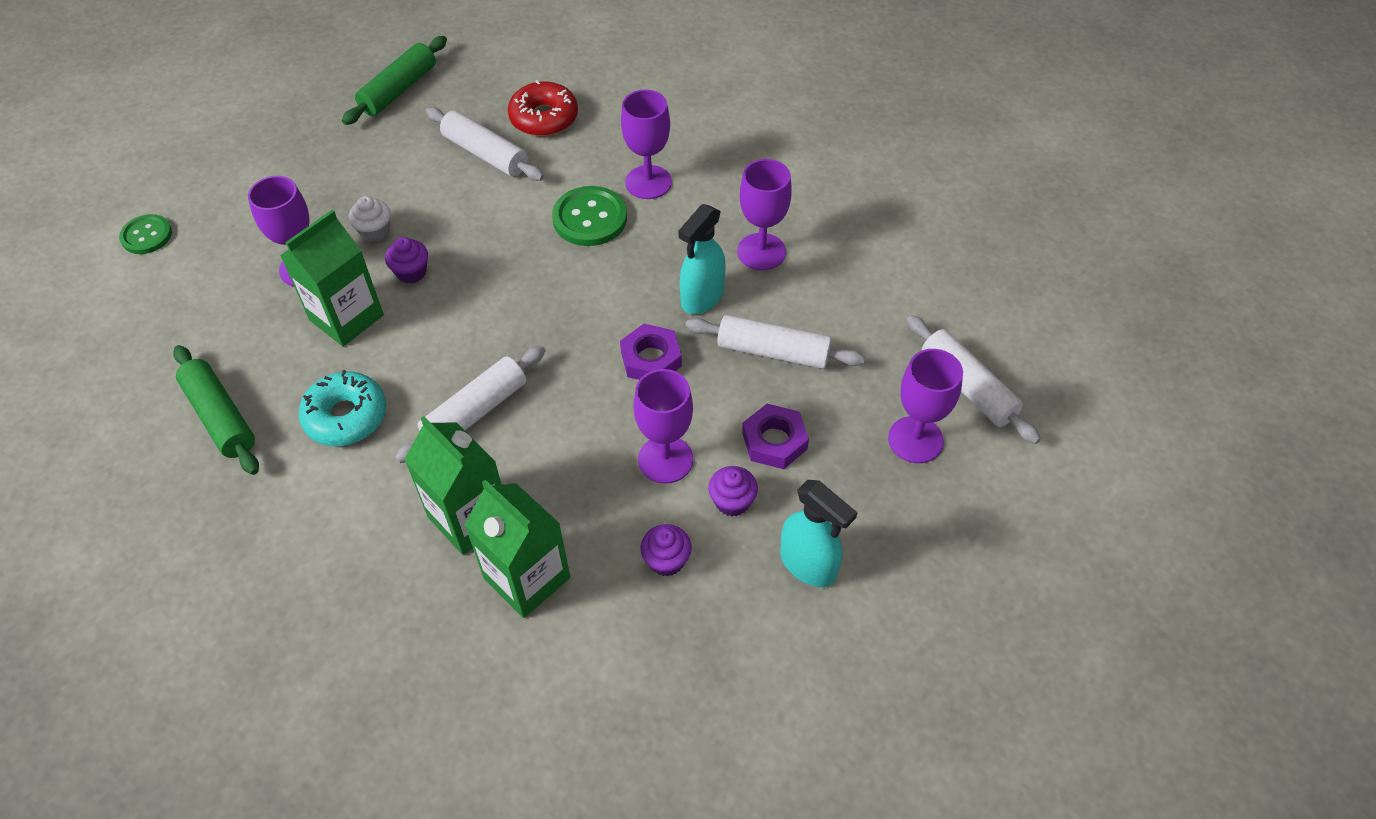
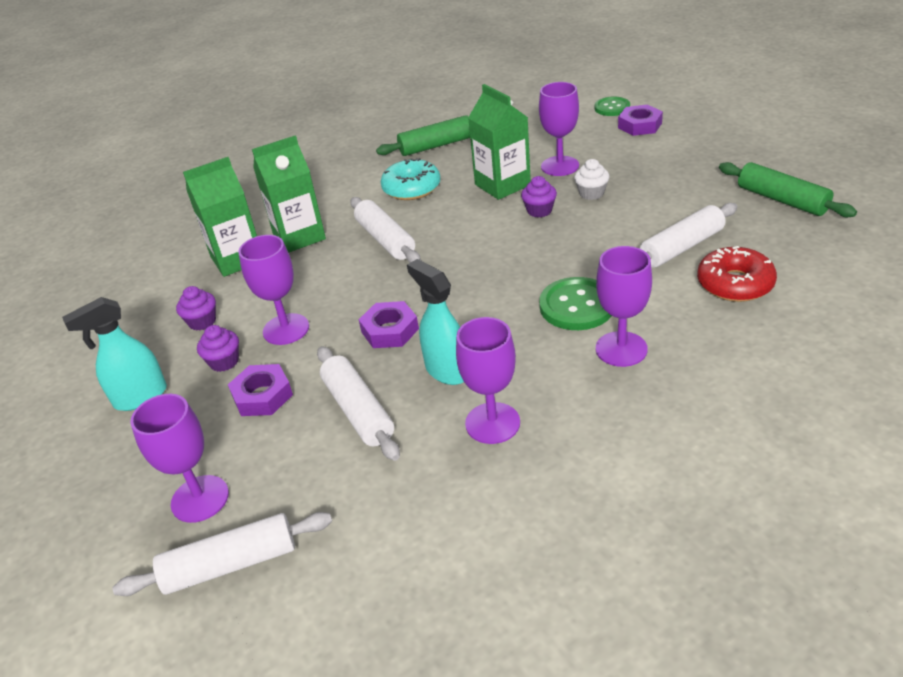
camera: 110 degrees right, 15 degrees down
white rolling pin [686,315,865,369] -> white rolling pin turned 60 degrees counterclockwise [317,346,400,461]
none -> purple nut [618,104,663,136]

